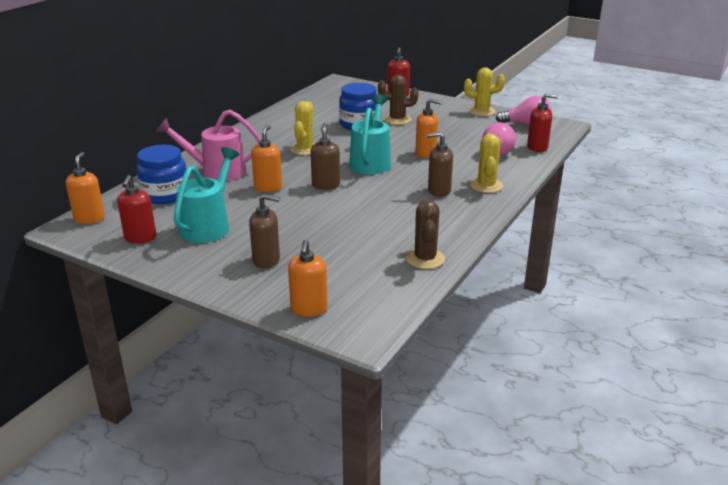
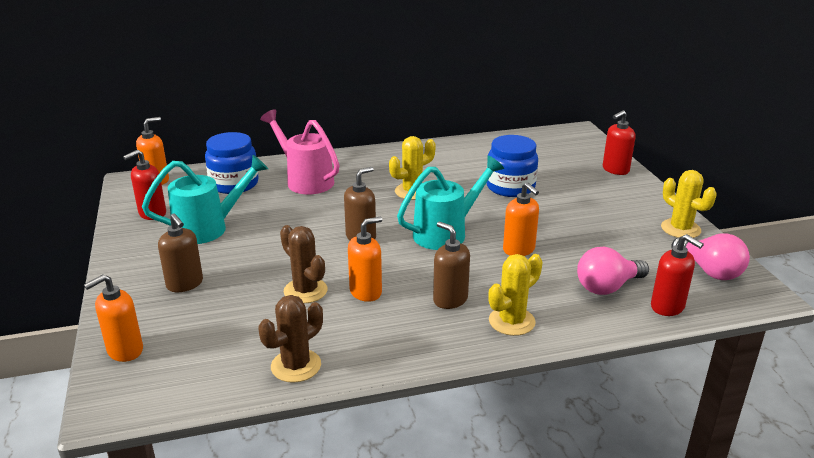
camera: 45 degrees right, 0 degrees up
orange soap dispenser [251,125,282,192] -> orange soap dispenser moved to [348,217,382,302]
brown cactus [378,75,419,125] -> brown cactus moved to [280,225,328,303]

